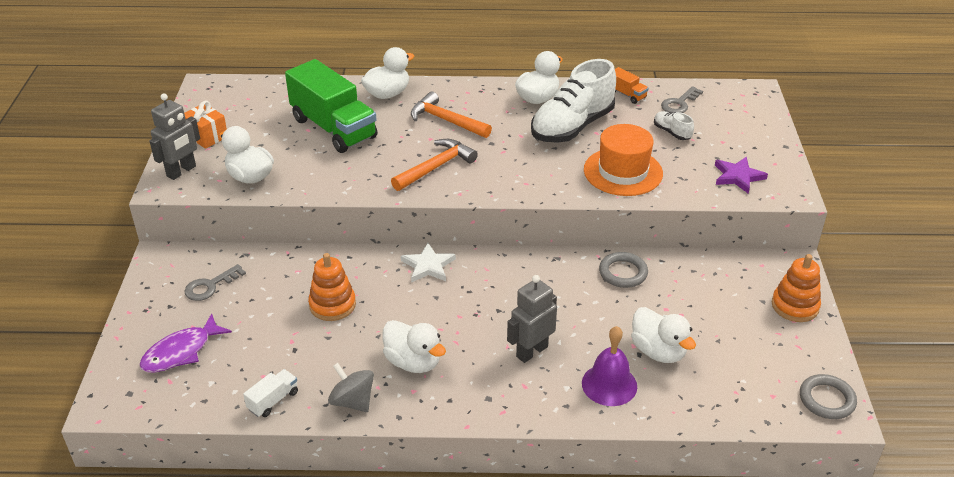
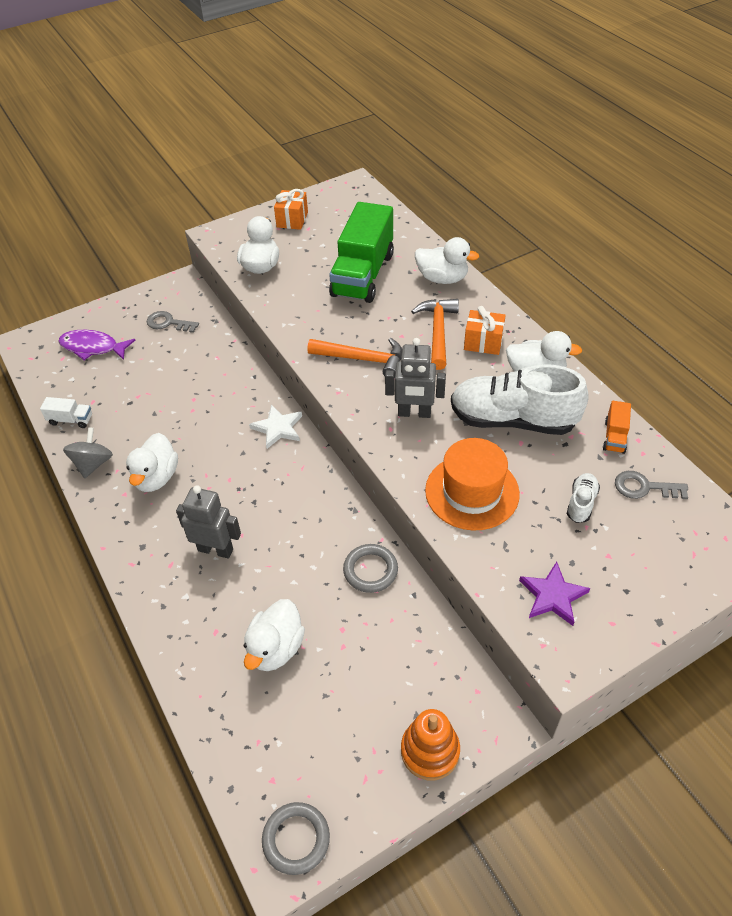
camera: 60 degrees right, 10 degrees up
grey robot [149,93,200,180] -> grey robot moved to [385,338,446,418]
orange stacking toy [308,253,356,321] -> none
purple bell [582,326,637,406] -> none
none -> orange gift [464,306,506,355]

